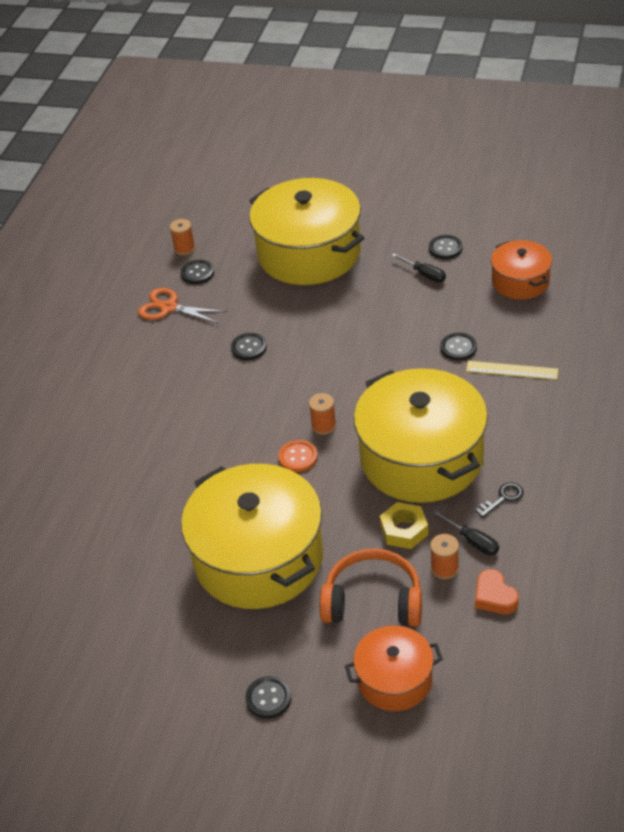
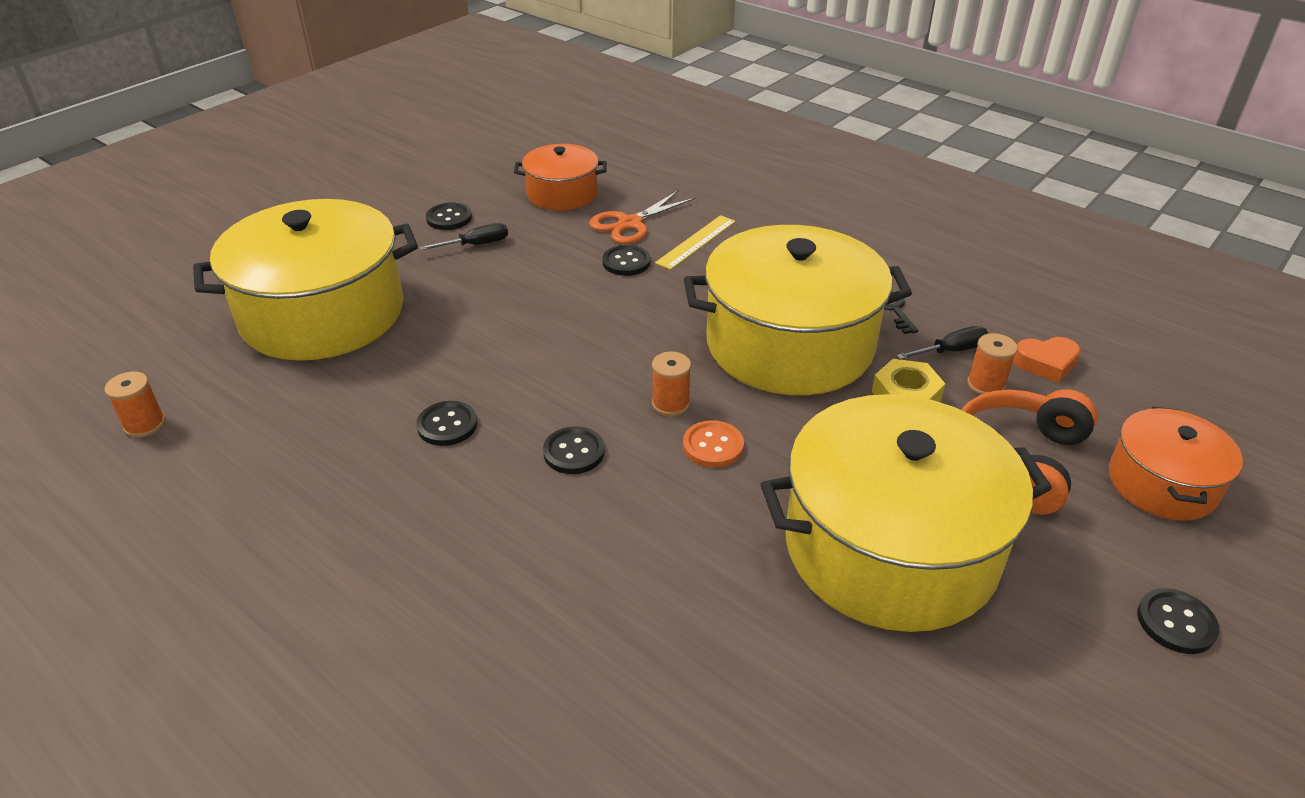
camera: 70 degrees left, 5 degrees down
orange scissors [138,288,227,324] -> orange scissors moved to [589,191,696,244]
black button [181,260,214,284] -> black button moved to [543,426,605,474]

